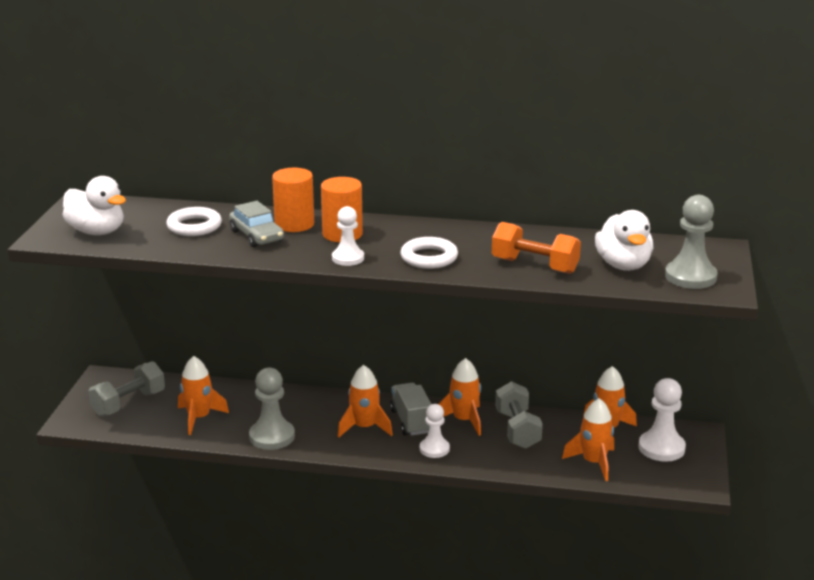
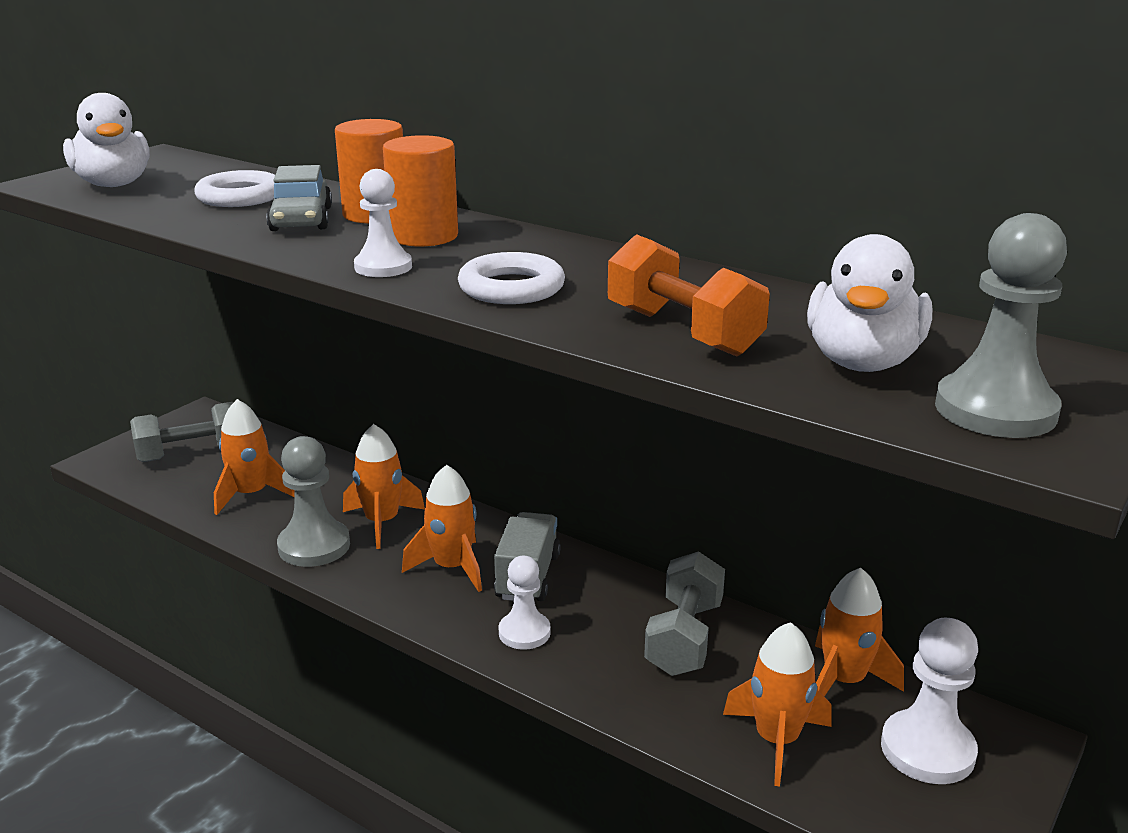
camera: 25 degrees right, 0 degrees up
orange rocket [439,358,481,436] -> orange rocket moved to [343,424,425,549]

